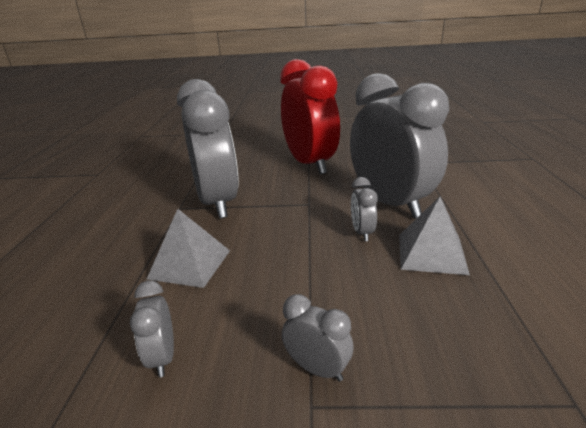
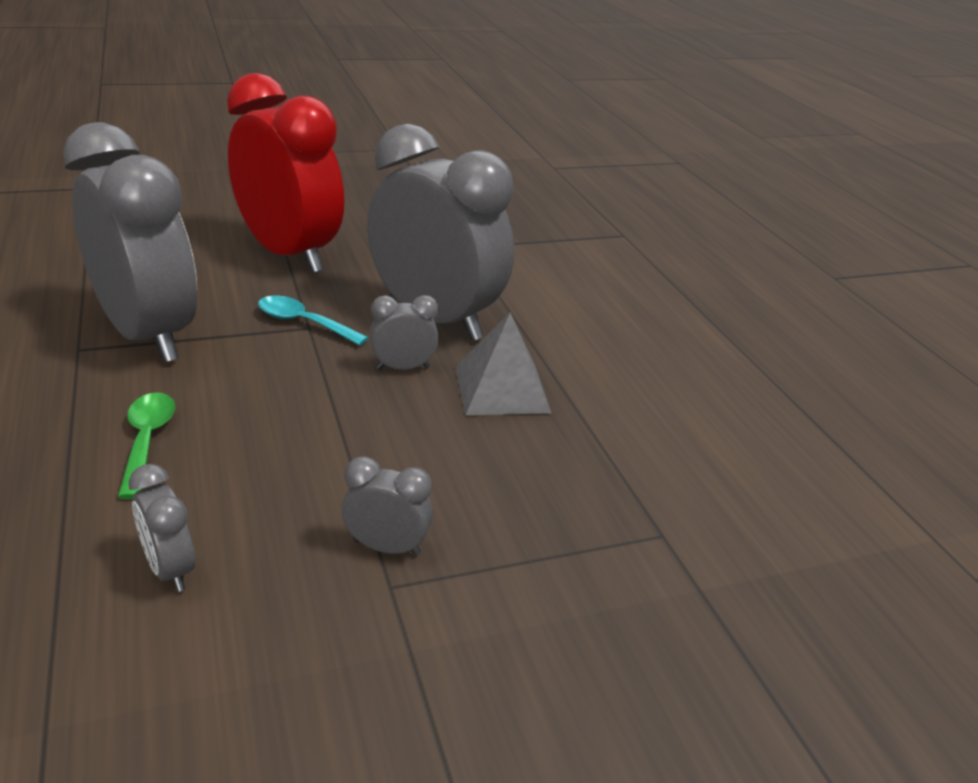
camera: 25 degrees left, 5 degrees up
grey pyramid [147,209,230,288] -> green spoon [118,392,175,499]
grey clock [351,177,378,241] -> grey clock turned 105 degrees clockwise [370,295,439,370]
none -> turquoise spoon [258,296,369,346]

